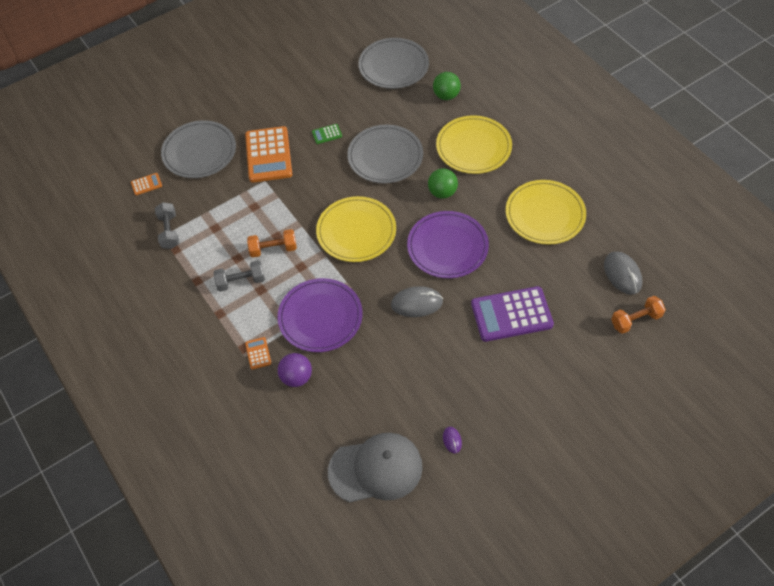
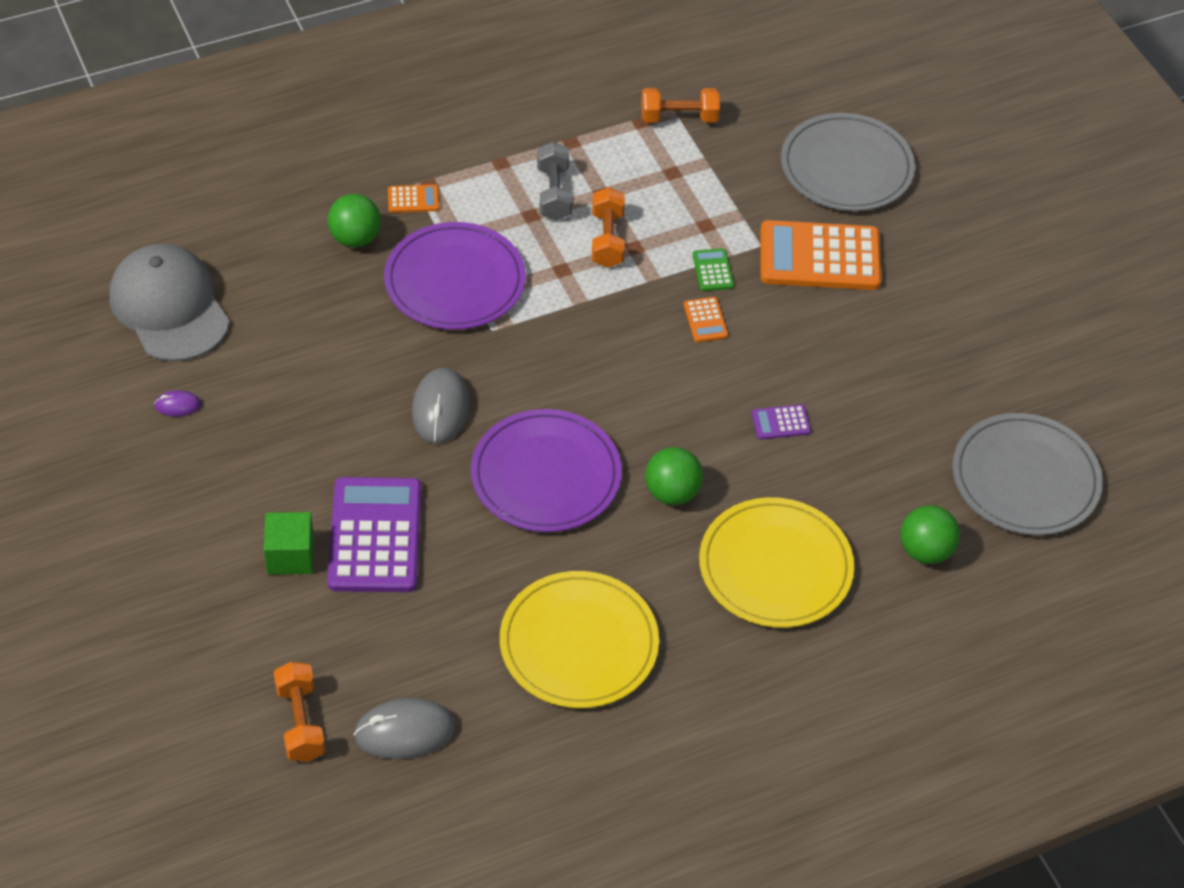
camera: 95 degrees right, 5 degrees down
orange calculator [131,173,162,195] -> orange calculator moved to [684,297,728,342]
grey dumbbell [155,202,179,249] -> orange dumbbell [641,88,720,123]
purple ball [278,353,312,387] -> green ball [327,194,381,247]
green calculator [312,124,342,144] -> green calculator moved to [693,248,734,291]
yellow plate [316,196,396,262] -> none
grey cap [328,433,423,502] -> grey cap turned 150 degrees clockwise [110,244,230,362]
grey plate [347,125,423,183] -> purple calculator [752,404,811,440]
none -> green cube [264,512,314,575]

